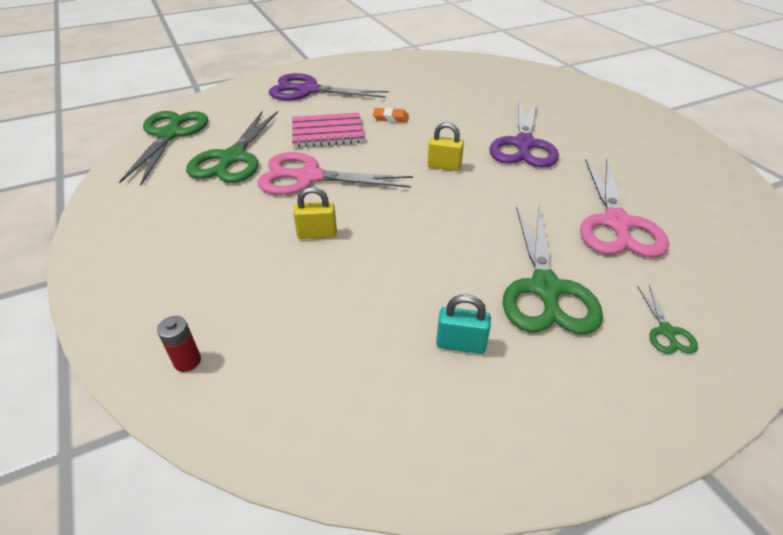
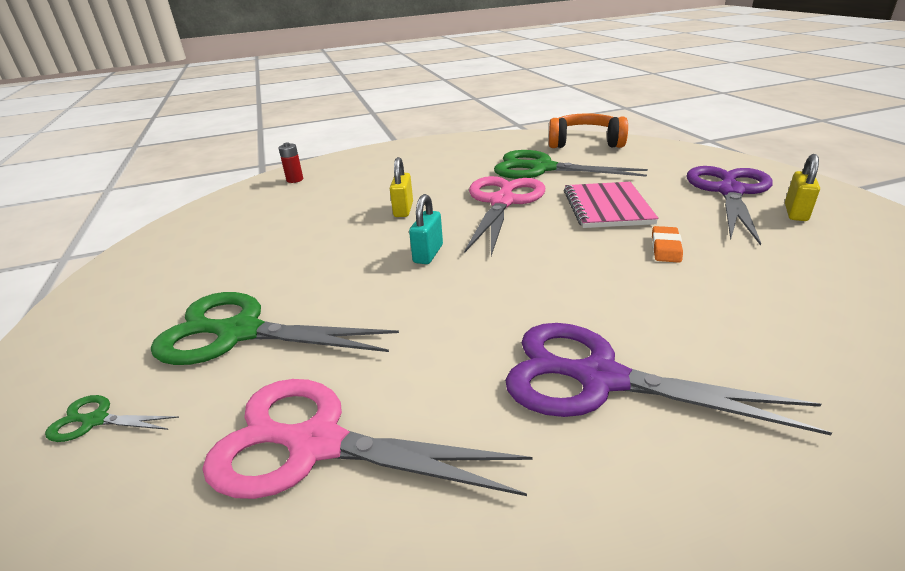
camera: 100 degrees right, 10 degrees down
green scissors [119,111,208,185] -> orange headphones [549,113,628,148]
yellow padlock [428,122,464,171] -> yellow padlock moved to [785,154,820,221]
turquoise padlock [436,295,491,354] -> turquoise padlock moved to [409,194,443,264]

